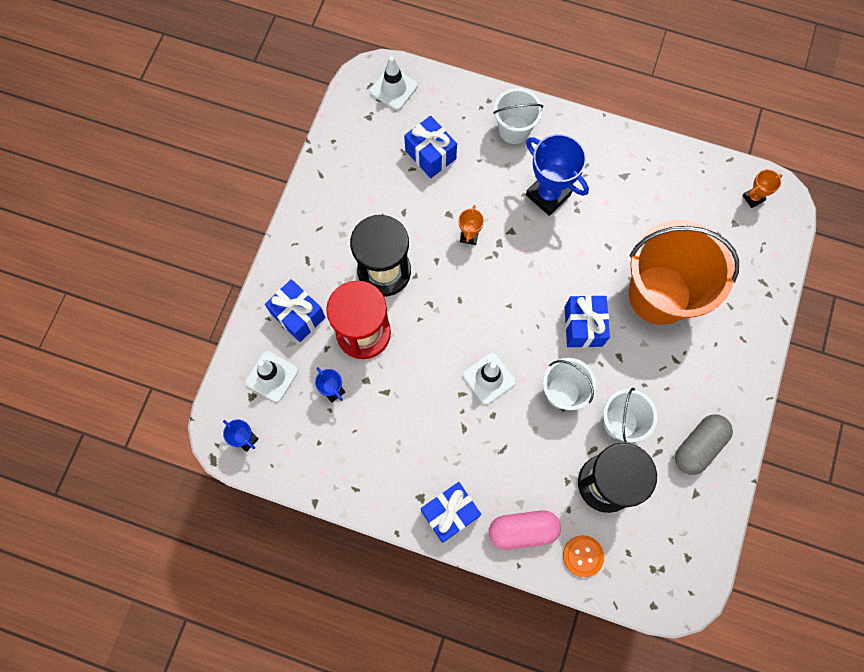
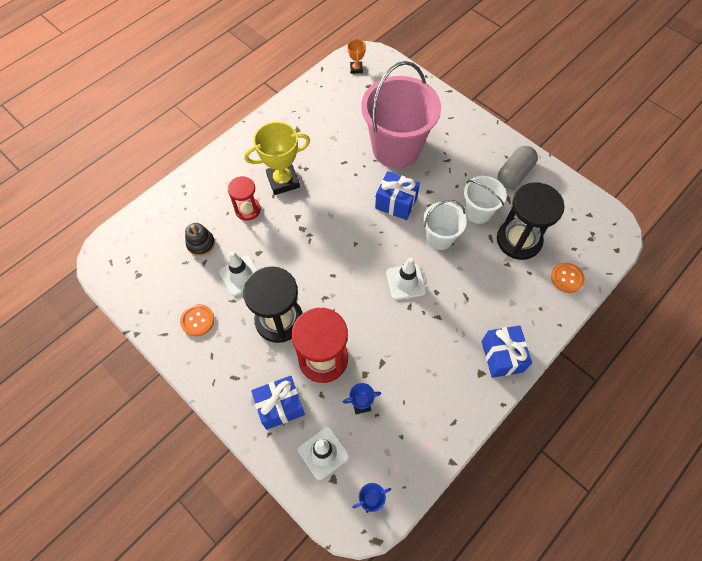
camera: 65 degrees left, 10 degrees down
white traffic cone [370,56,418,110] -> white traffic cone moved to [219,251,258,296]
blue gift [404,116,457,178] -> black stacking toy [185,223,215,256]
orange trophy [458,205,484,245] -> none
pink capsule [489,510,561,550] -> none
white bucket [493,88,543,144] -> none
blue trophy [526,134,589,216] -> yellow trophy [244,122,310,195]
orange bucket [629,220,739,325] -> pink bucket [361,61,441,168]
grey capsule [675,414,733,475] -> grey capsule turned 60 degrees clockwise [498,146,538,189]
none -> orange button [180,304,214,336]
none -> red hourglass [228,176,261,221]

